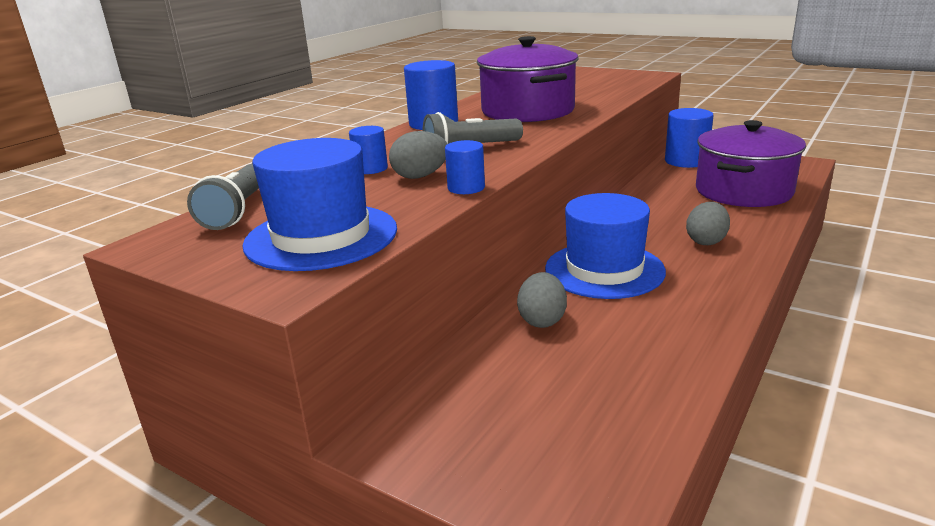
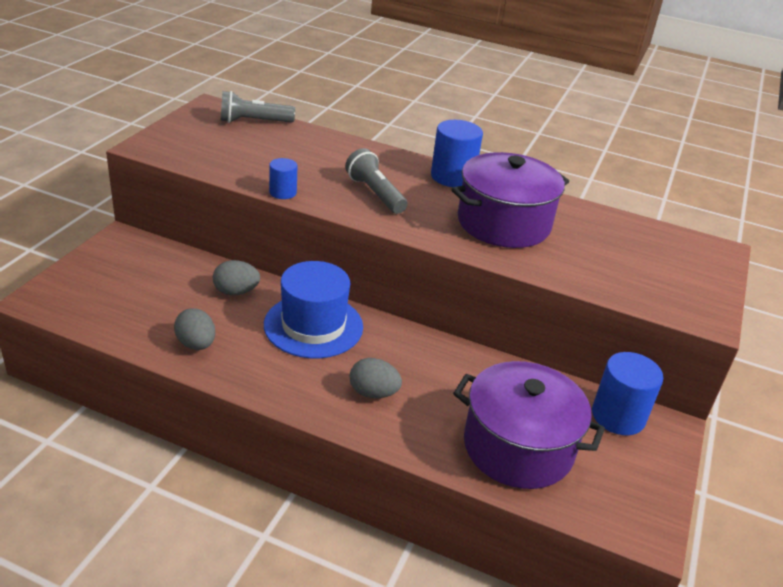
camera: 75 degrees right, 10 degrees up
blue hat [243,138,397,271] -> none
blue cylinder [349,126,388,174] -> none
grey egg [389,131,447,179] -> grey egg moved to [174,308,215,350]

